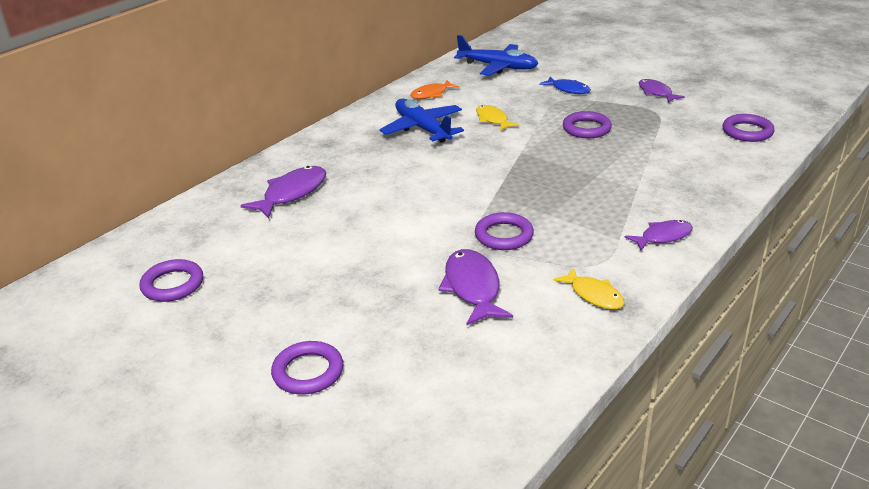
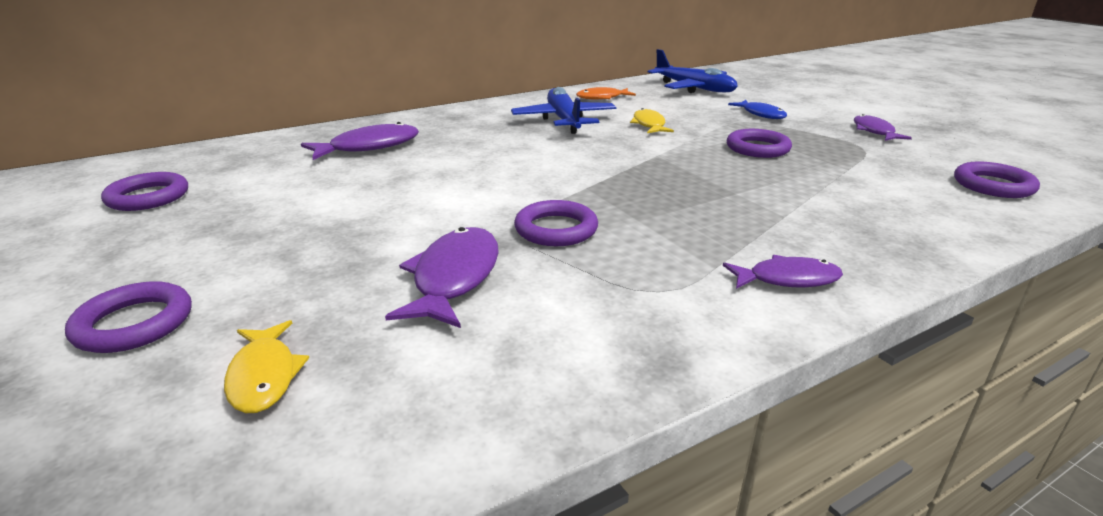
camera: 20 degrees right, 5 degrees down
yellow fish [553,268,625,309] -> yellow fish moved to [224,320,309,413]

